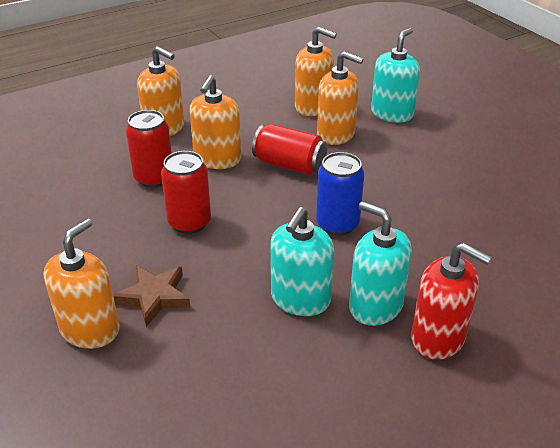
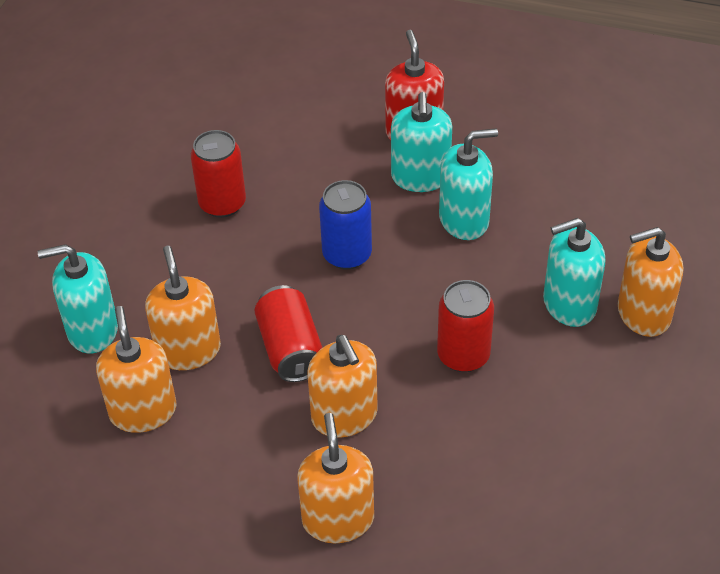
camera: 130 degrees left, 10 degrees up
brown star [113,265,190,327] -> turquoise soap dispenser [543,218,605,327]
red can [126,110,172,188] -> red can moved to [191,130,246,218]
orange soap dispenser [189,75,241,169] -> orange soap dispenser turned 90 degrees clockwise [308,335,378,438]

